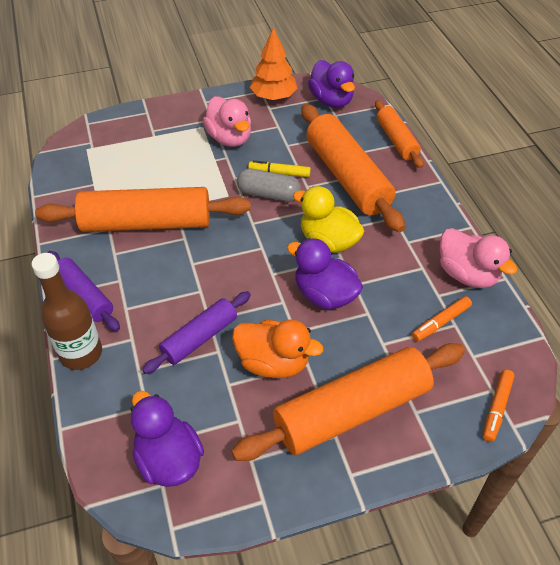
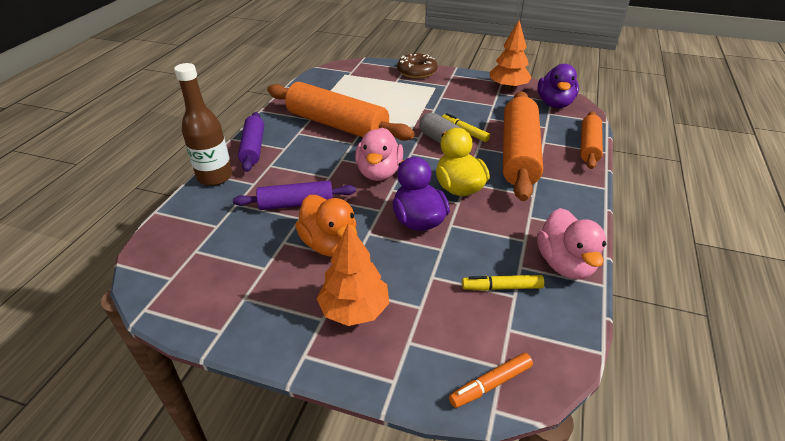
camera: 35 degrees right, 10 degrees down
purple duck [130,391,204,487] -> none
pink duck [203,96,251,147] -> pink duck moved to [355,127,403,181]
orange rolling pin [231,343,465,461] -> orange tree [317,224,389,326]
orange marker [412,296,472,341] -> yellow marker [462,275,544,291]
none -> brown donut [397,54,437,78]

